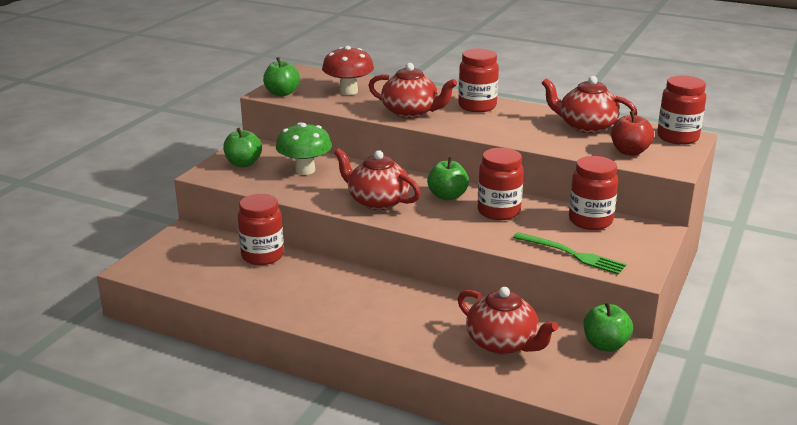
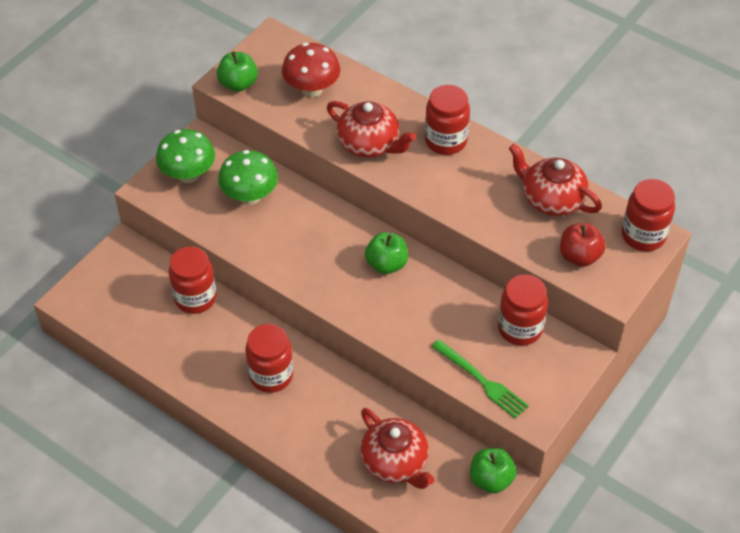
camera: 10 degrees right, 25 degrees up
green apple [223,128,262,167] -> green mushroom [156,129,215,183]
red teapot [334,149,421,210] -> none
red jar [478,148,524,220] -> red jar moved to [245,324,293,393]

